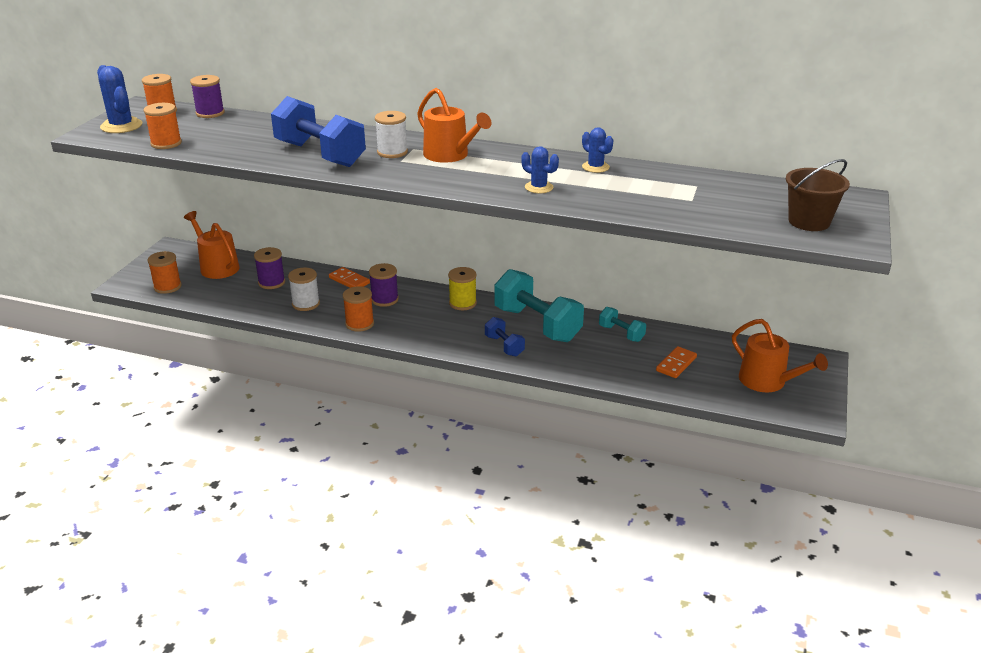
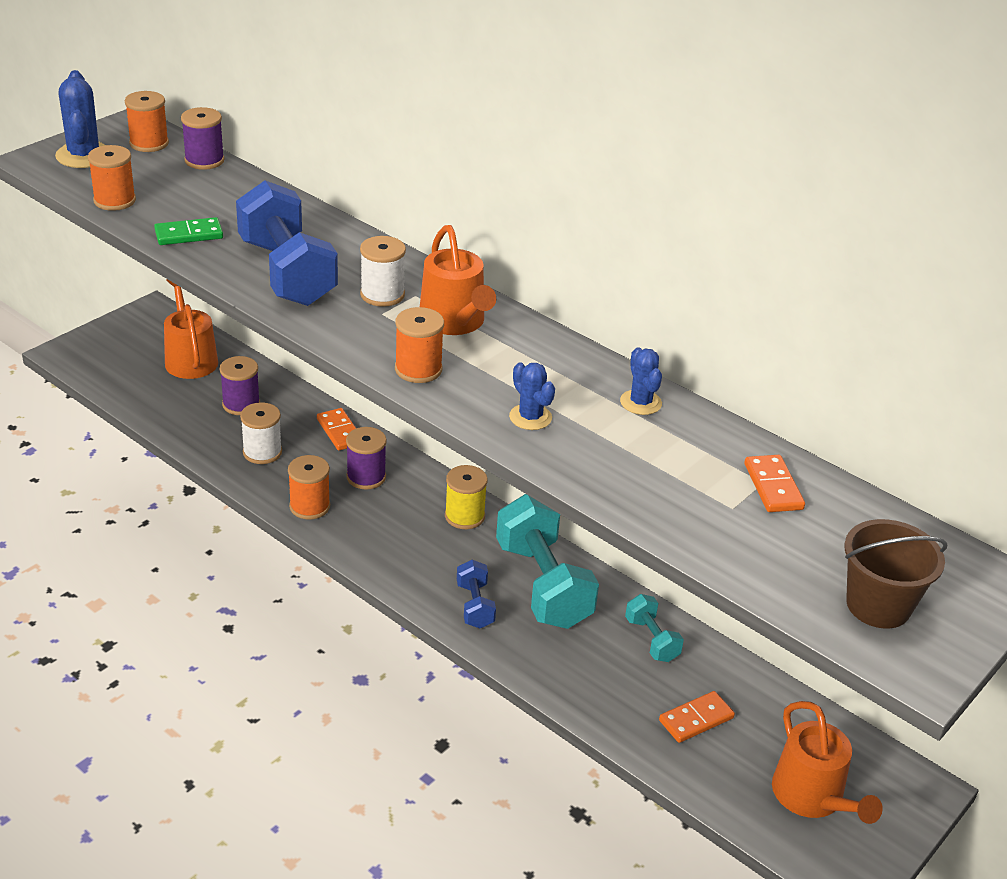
camera: 20 degrees right, 5 degrees up
orange spool [147,251,182,294] -> orange spool moved to [395,307,444,383]
none -> green domino [154,217,223,245]
none -> orange domino [744,455,805,512]

